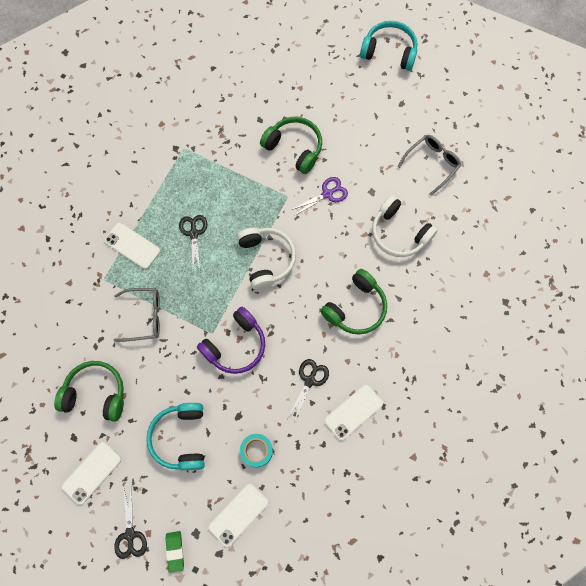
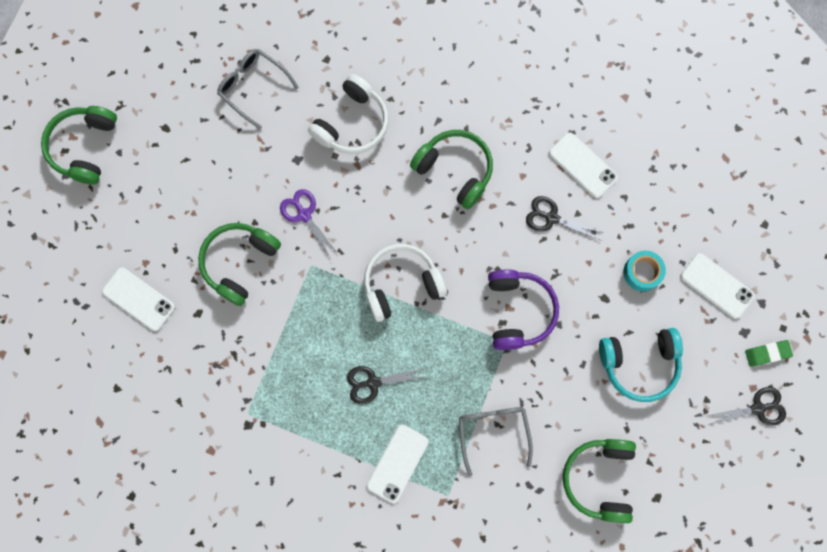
camera: 95 degrees left, 5 degrees up
white phone [62,442,121,505] -> white phone moved to [102,267,175,331]
purple headphones [197,307,265,374] -> purple headphones turned 45 degrees clockwise [488,269,559,350]
turquoise headphones [360,21,418,71] -> green headphones [41,106,117,185]

